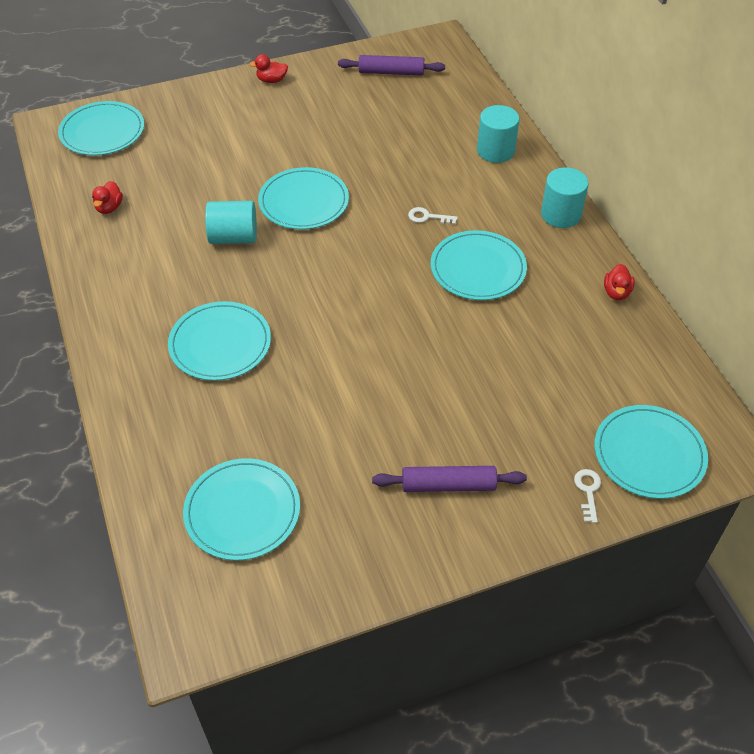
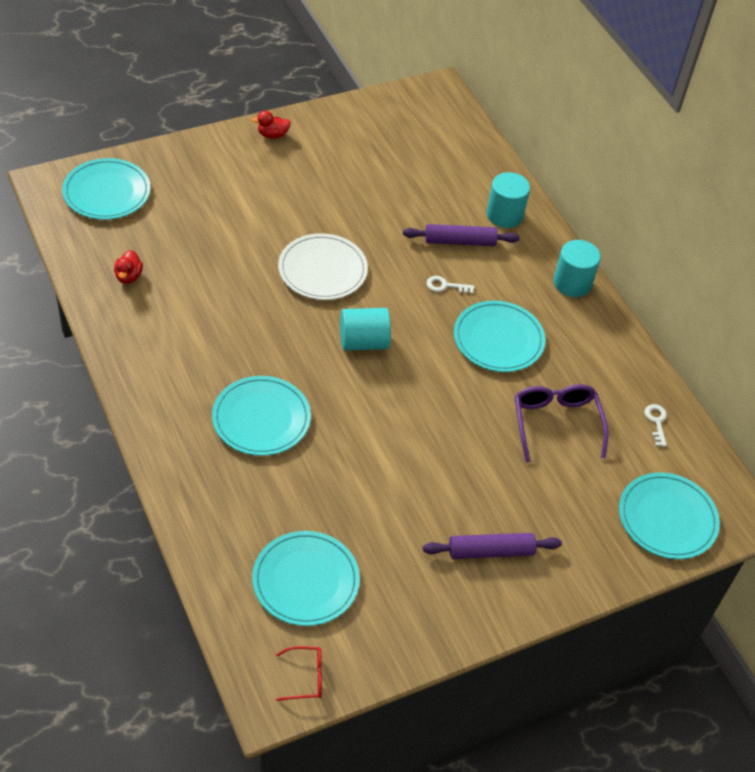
camera: 10 degrees left, 0 degrees up
turquoise cylinder [205,201,257,244] -> turquoise cylinder moved to [340,308,391,351]
turquoise plate [258,167,349,229] -> white plate [278,233,368,300]
purple rolling pin [338,55,445,75] -> purple rolling pin moved to [403,224,520,246]
white key [574,469,601,523] -> white key moved to [645,404,667,447]
red duck [604,264,635,300] -> none
none -> red glasses [276,646,322,701]
none -> purple glasses [515,384,608,463]

